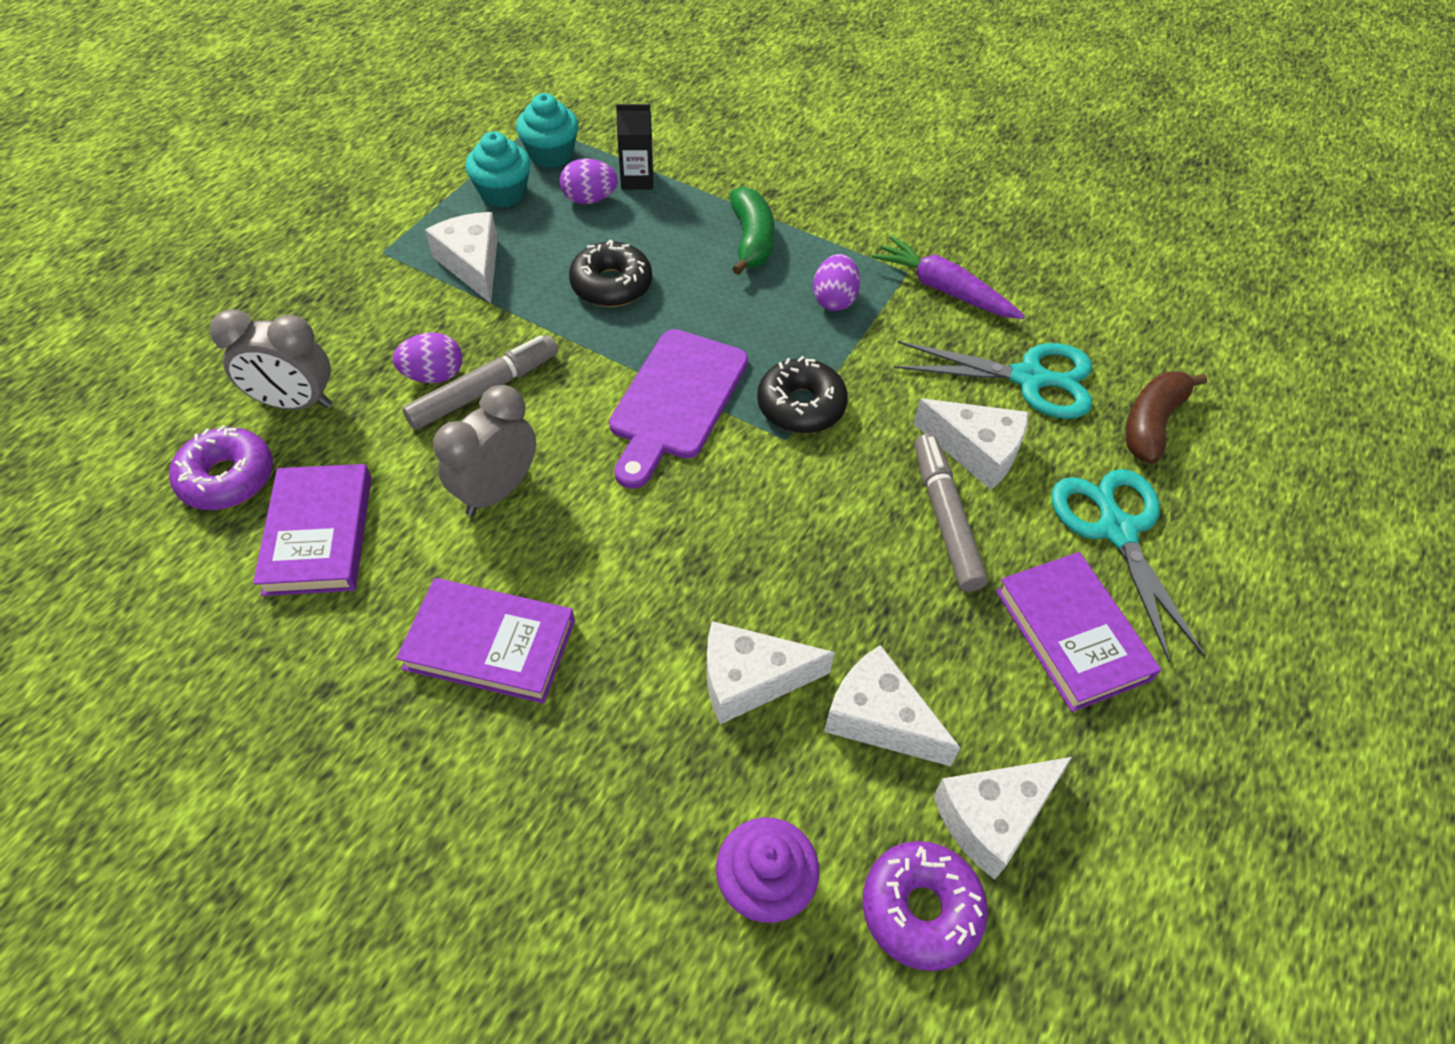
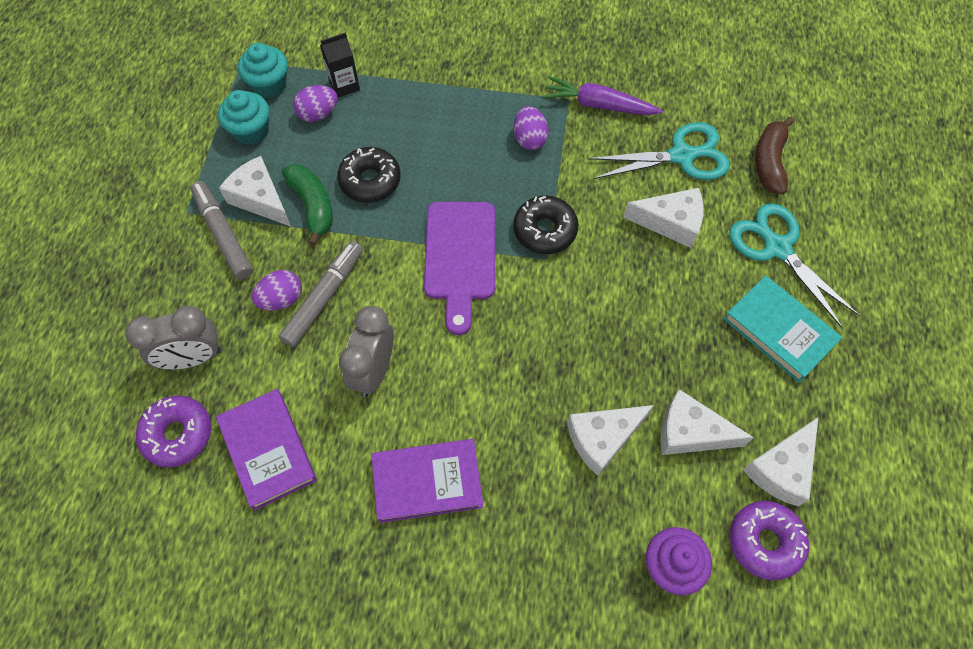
camera: 20 degrees left, 10 degrees up
green banana [730,186,775,275] -> green banana moved to [282,164,333,246]
grey marker [915,434,988,592] -> grey marker moved to [191,181,253,280]
purple book [996,552,1161,712] -> turquoise book [724,275,842,383]

